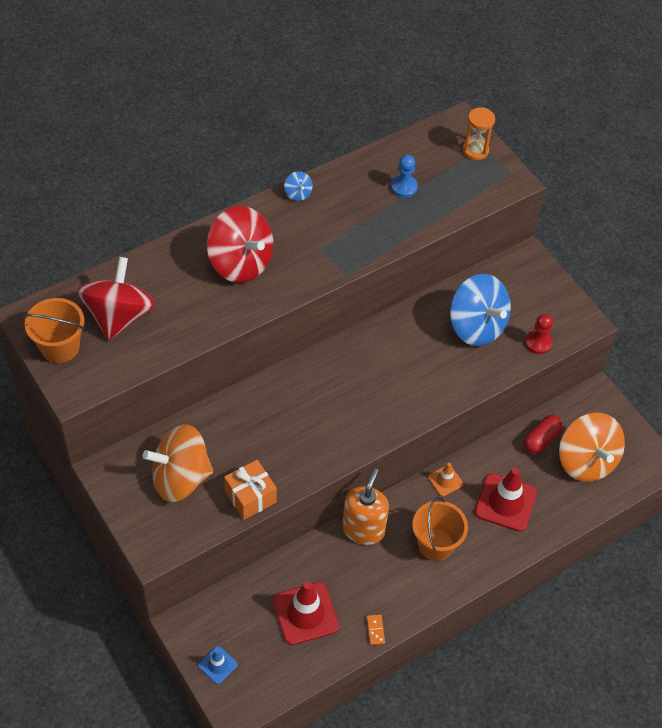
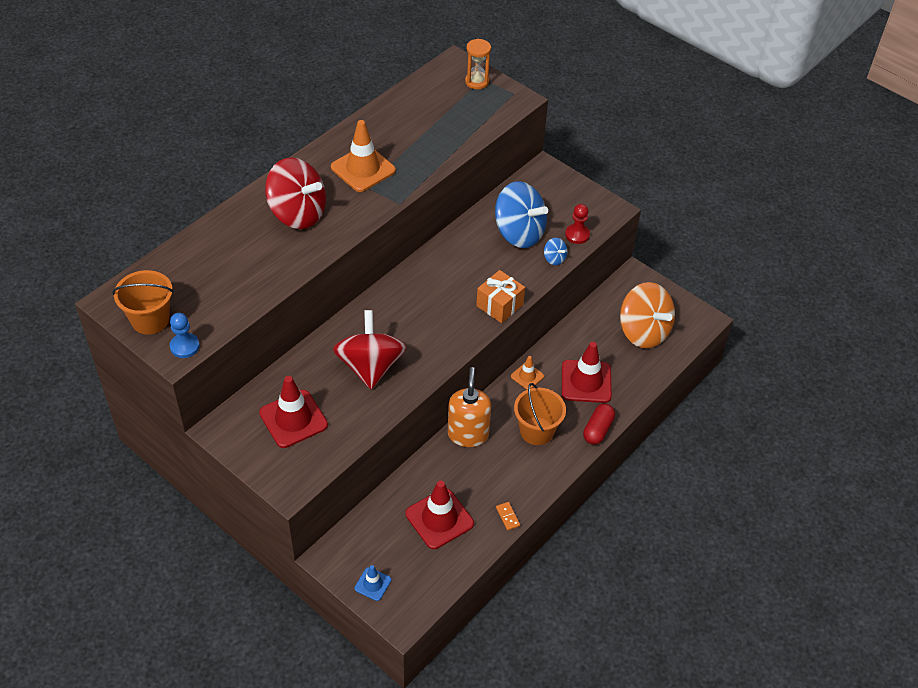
camera: 15 degrees left, 5 degrees down
red spinning top [77,257,156,341] -> red spinning top moved to [333,310,407,389]
orange spinning top [143,424,213,502] -> red traffic cone [259,376,328,448]
orange gift [224,460,277,520] -> orange gift moved to [476,270,525,323]
blue spinning top [284,171,313,201] -> blue spinning top moved to [544,238,568,265]
blue pawn [391,155,418,198] -> blue pawn moved to [170,313,200,358]
red capsule [524,415,563,454] -> red capsule moved to [583,404,615,445]
none -> orange traffic cone [331,120,396,192]

